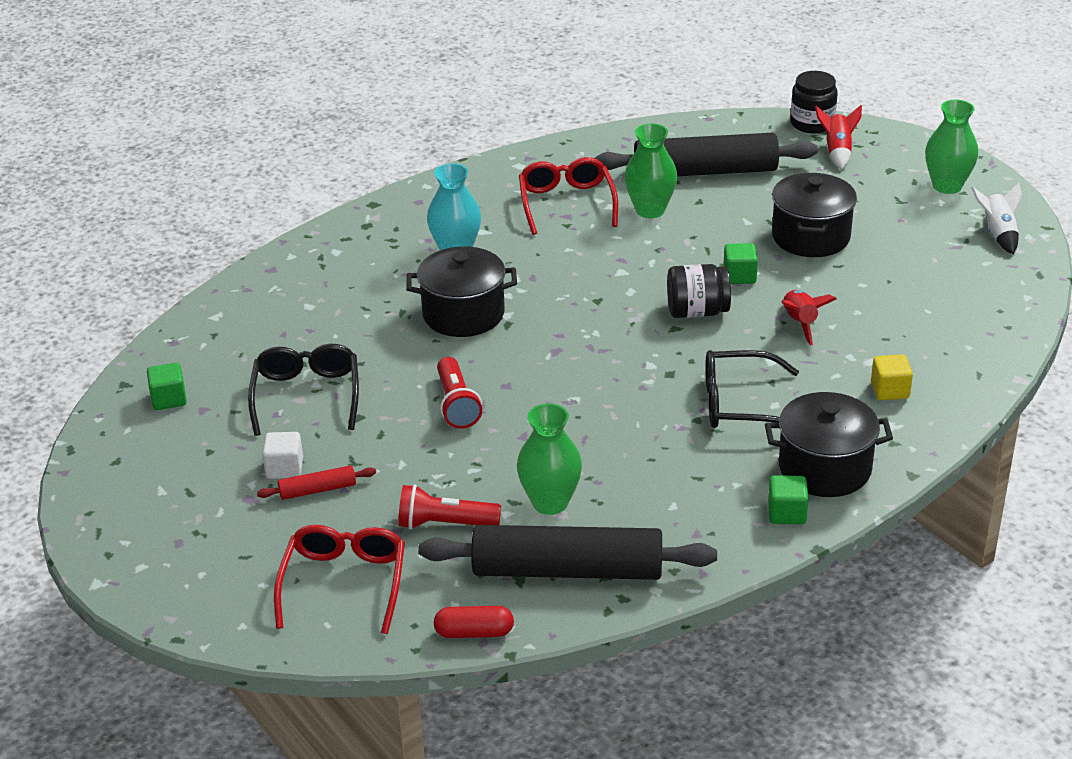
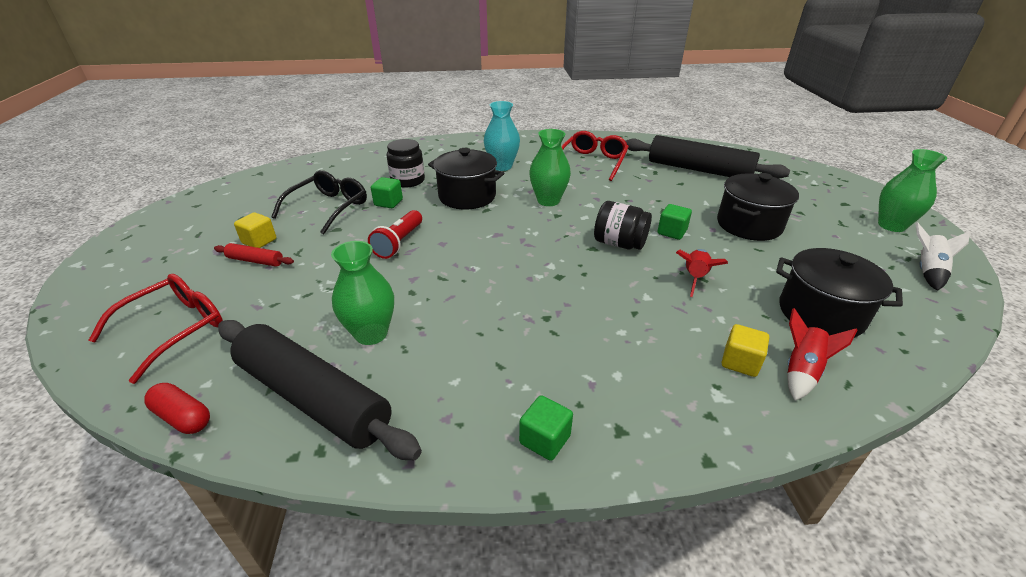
camera: 30 degrees right, 0 degrees up
green cube [147,363,187,410] -> green cube moved to [371,177,403,208]
white cube [262,432,303,479] -> yellow cube [234,212,276,248]
red flashlight [398,484,501,529] -> none
green vase [624,123,677,218] -> green vase moved to [529,129,571,206]
black glasses [706,350,799,428] -> none
black pot [765,392,893,497] -> black pot moved to [776,248,903,338]
black jar [790,71,838,133] -> black jar moved to [387,139,425,188]
red rocket [815,105,862,170] -> red rocket moved to [787,308,857,401]

